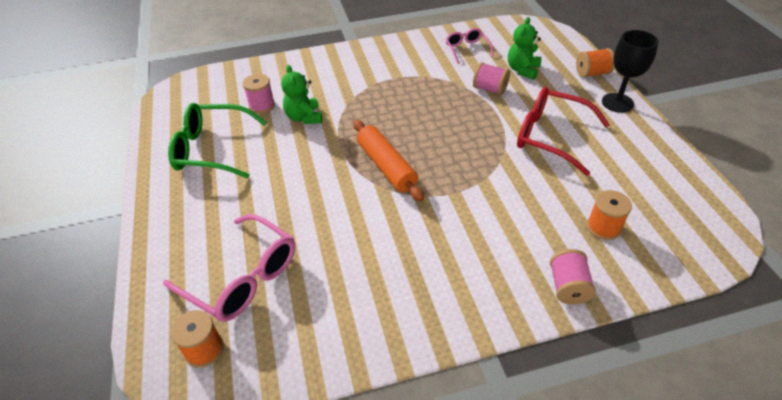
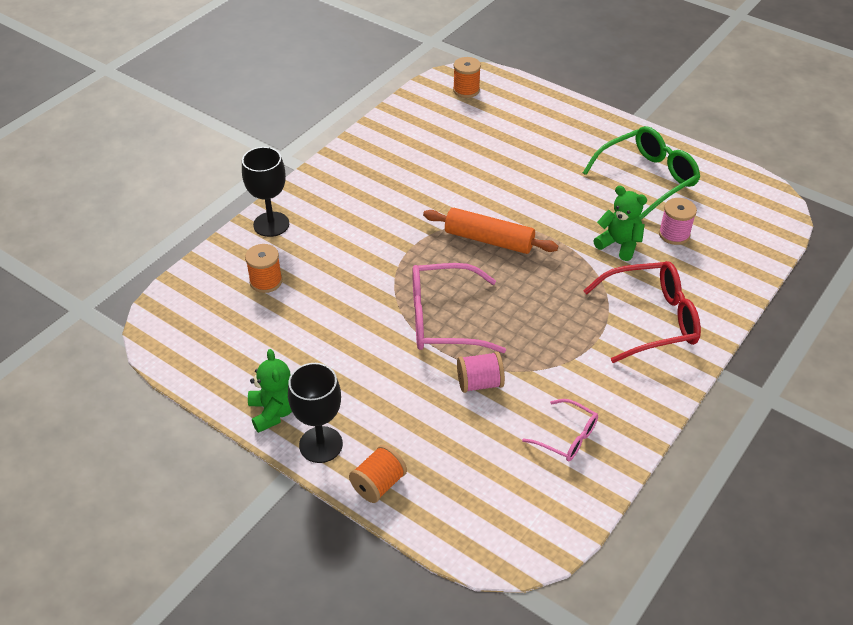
camera: 140 degrees right, 0 degrees up
pink glasses [163,214,295,322] -> pink glasses moved to [412,263,506,353]
green teddy bear [508,17,541,80] -> green teddy bear moved to [248,349,292,433]
red glasses [517,87,610,176] -> red glasses moved to [583,261,701,363]
pink spool [550,249,596,304] -> black goblet [242,147,289,237]

